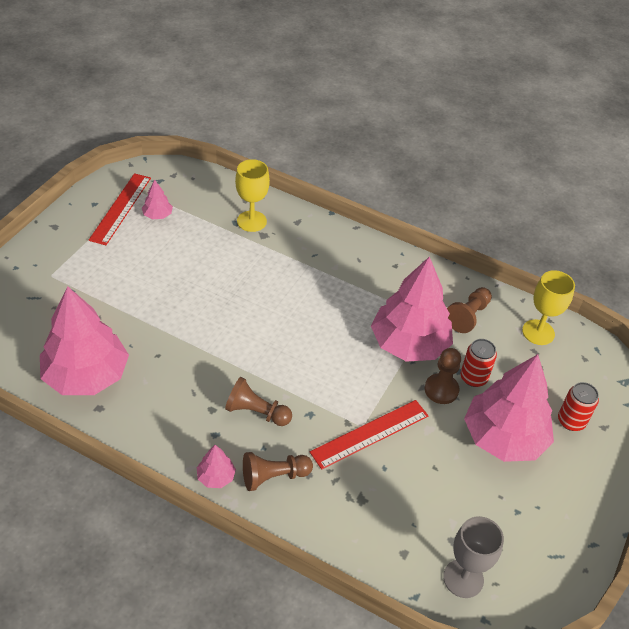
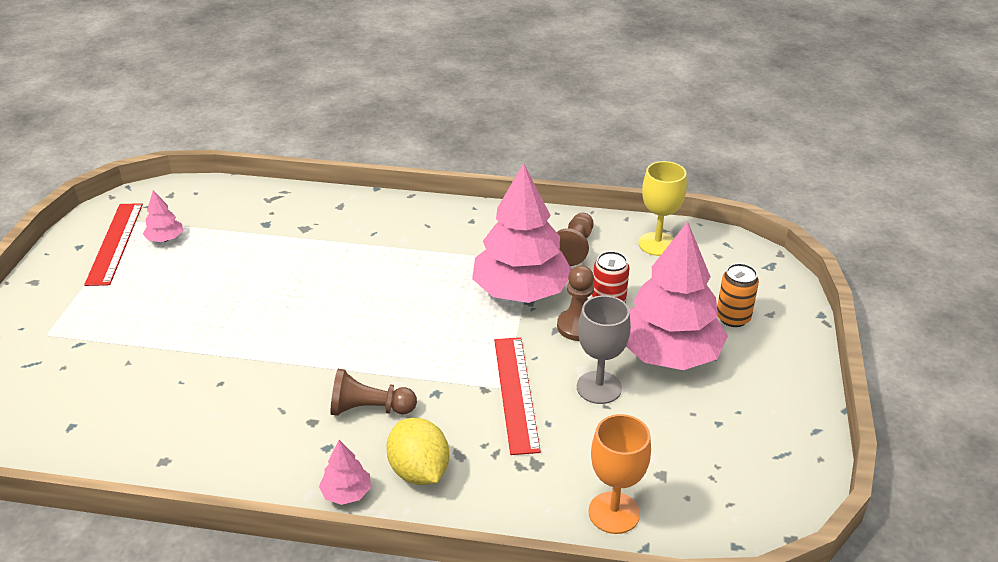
camera: 15 degrees left, 10 degrees down
pink tree [40,286,129,395] -> none
yellow goblet [235,159,270,232] -> none
brown pawn [243,452,313,491] -> yellow lemon [386,418,449,485]
red ruler [310,400,429,470] -> red ruler turned 45 degrees counterclockwise [494,337,541,455]
grey goblet [443,516,504,598] -> grey goblet moved to [577,295,631,404]
red can [558,382,599,431] -> orange can [717,263,759,327]
none -> orange goblet [588,414,651,534]

